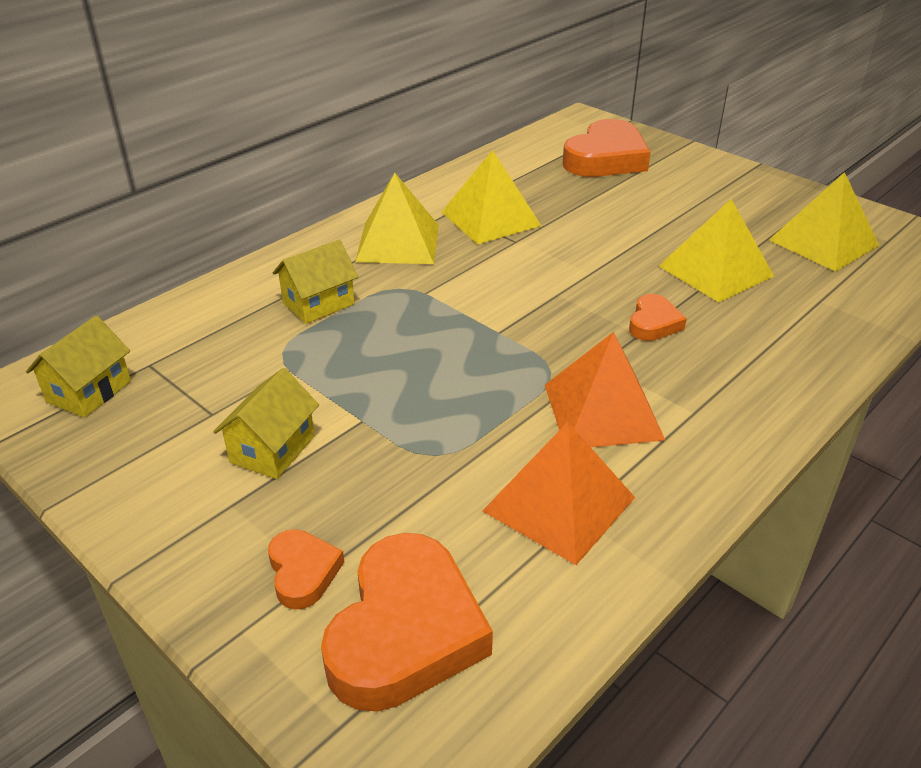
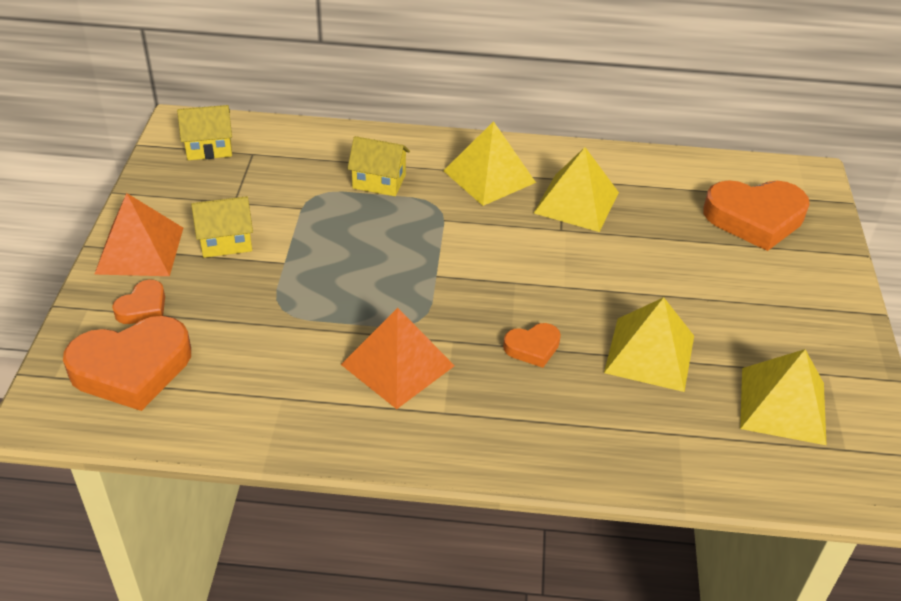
camera: 50 degrees right, 5 degrees up
orange pyramid [483,422,635,565] -> orange pyramid moved to [94,193,183,276]

